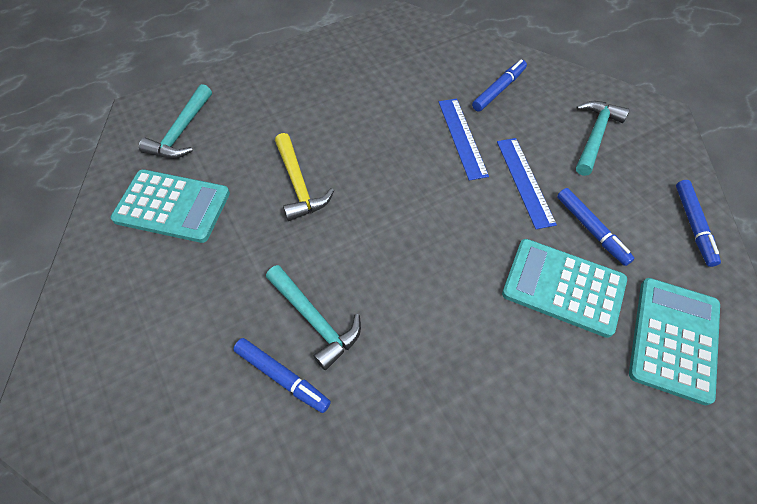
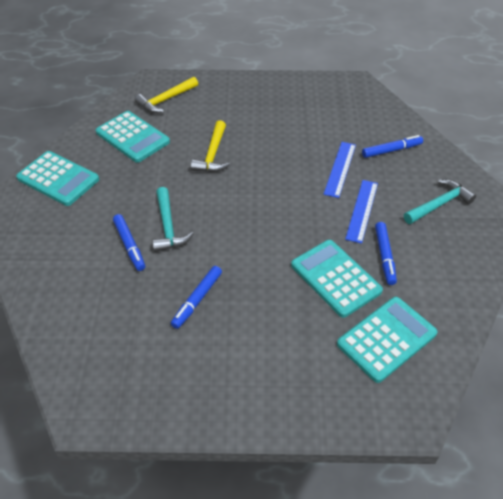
camera: 30 degrees right, 10 degrees down
turquoise hammer [139,84,212,159] -> yellow hammer [135,77,198,113]
blue marker [676,180,721,267] -> blue marker moved to [171,266,222,329]
none -> turquoise calculator [16,151,99,206]

